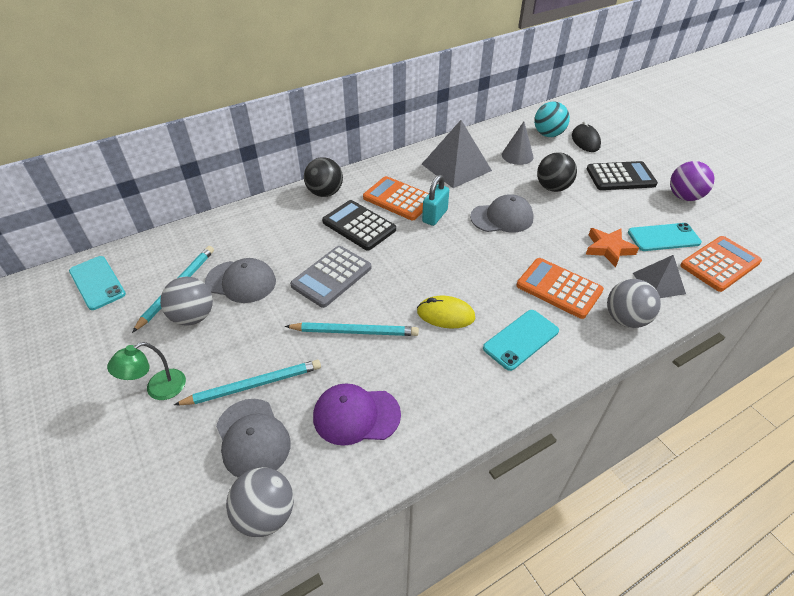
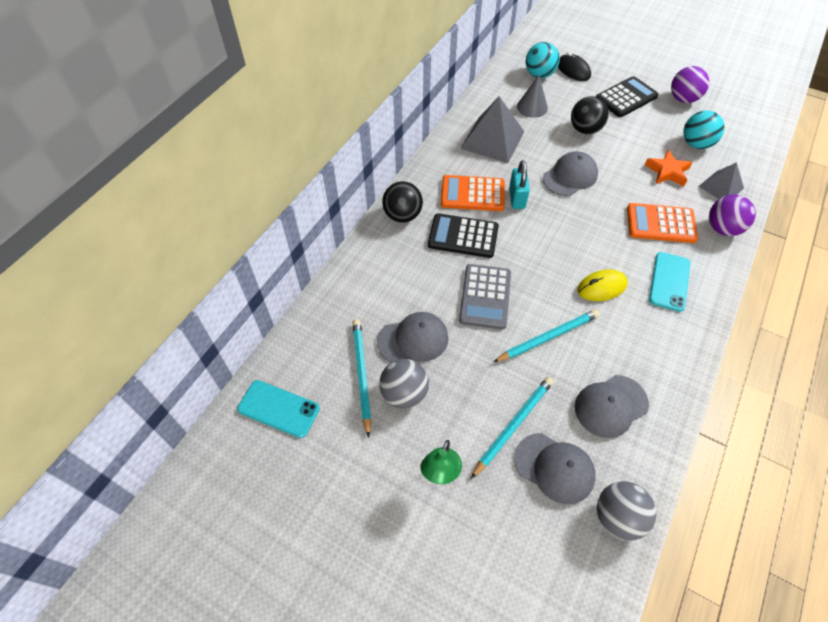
camera: 30 degrees left, 10 degrees up
purple cap [313,383,401,446] -> grey cap [575,375,649,438]
grey ball [607,279,661,328] -> purple ball [709,194,756,236]
turquoise phone [628,223,702,251] -> turquoise ball [683,110,725,149]
orange calculator [680,236,762,292] -> none

